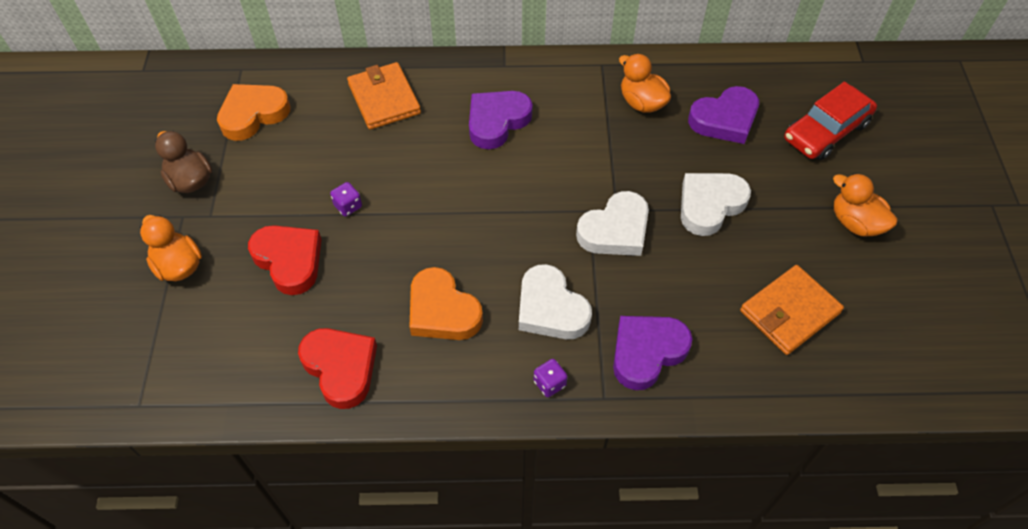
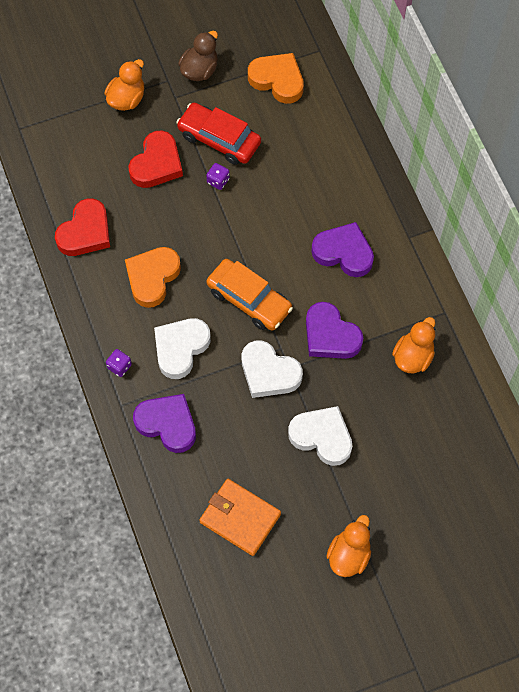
camera: 70 degrees right, 10 degrees up
orange wallet [347,62,421,129] -> none
purple heart [688,86,759,144] -> purple heart moved to [306,302,363,359]
red car [784,82,877,160] -> red car moved to [176,103,261,165]
none -> orange car [206,259,293,331]

